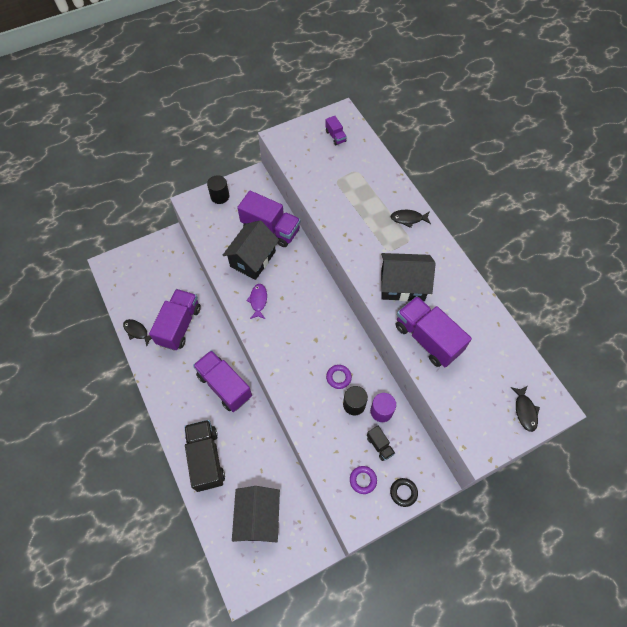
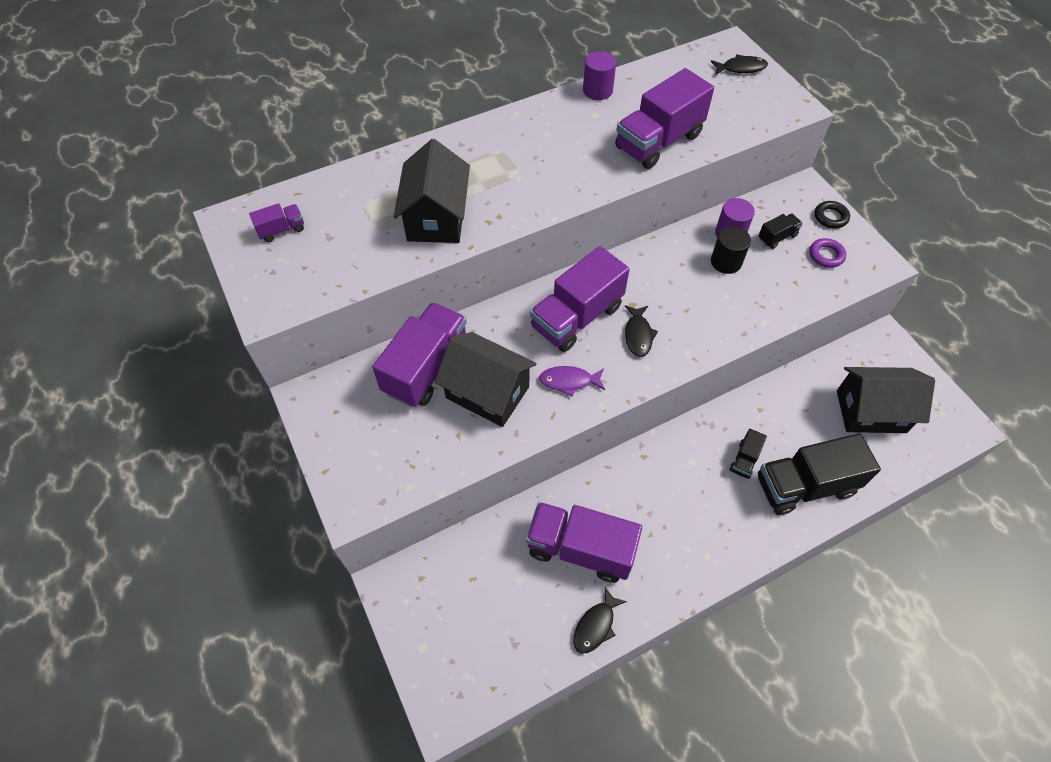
camera: 90 degrees left, 5 degrees down
purple truck [193,350,252,412] -> purple truck moved to [530,246,630,352]
black cylinder [207,175,229,204] -> none
purple ring [326,365,352,389] -> none
black house [381,253,436,301] -> black house moved to [394,139,470,243]
black fish [390,210,431,228] -> black fish moved to [625,305,658,357]
none -> purple cylinder [583,51,616,100]
none -> black truck [730,429,767,479]

